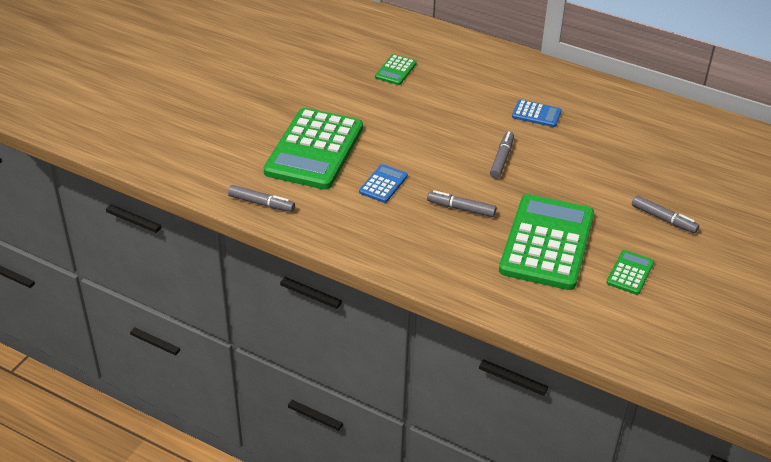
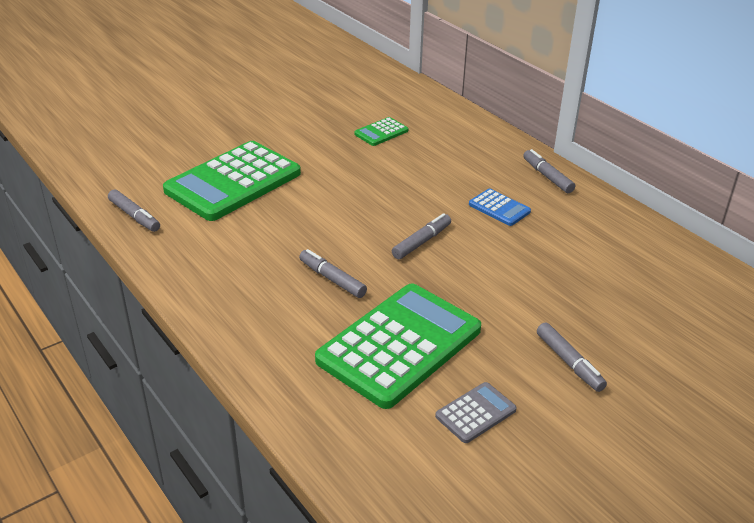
camera: 25 degrees right, 5 degrees down
blue calculator [359,164,408,203] -> none
green calculator [606,250,654,295] -> grey calculator [435,382,517,443]
none -> grey marker [523,149,575,193]

